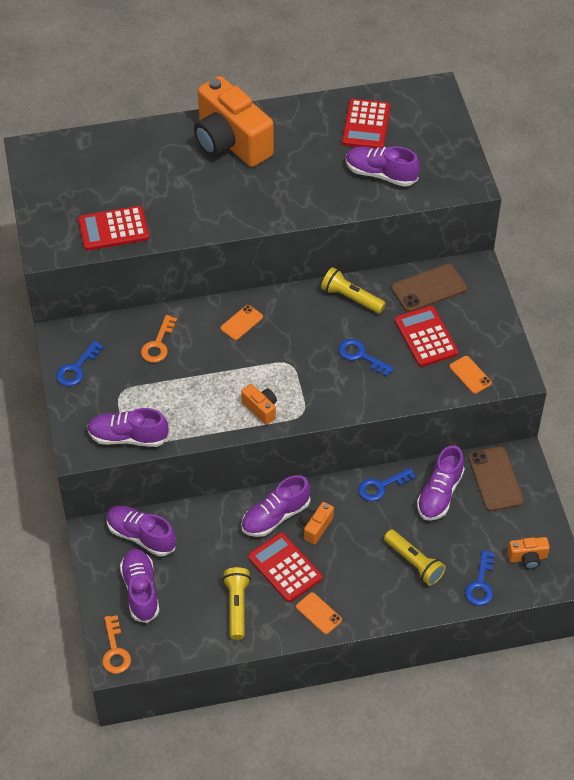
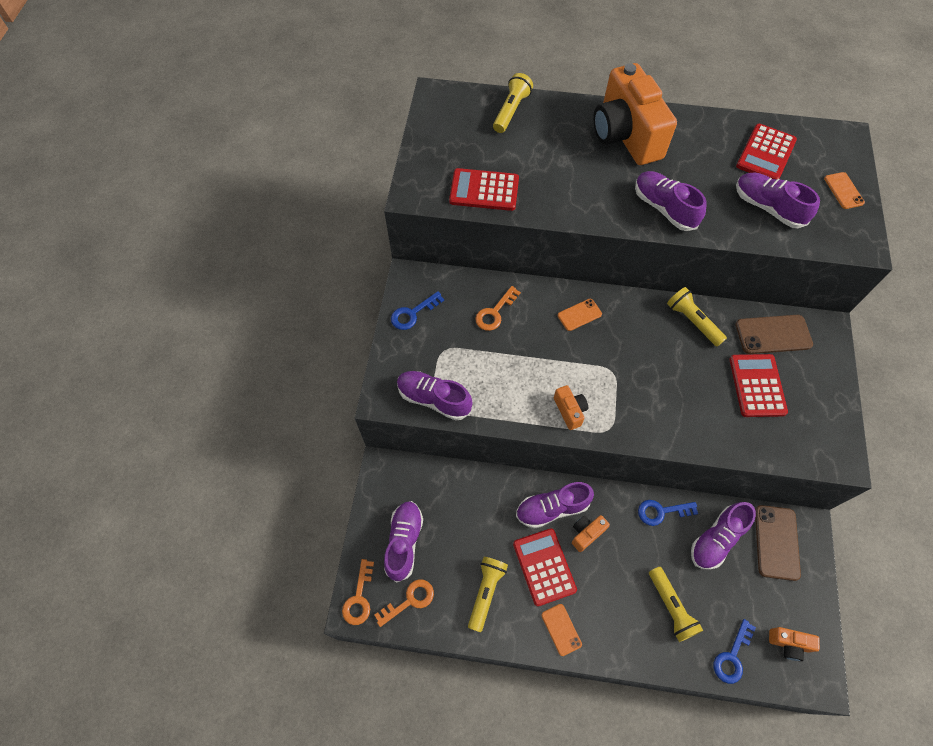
camera: 20 degrees right, 10 degrees up
purple shoe [106,506,176,556] -> purple shoe moved to [635,171,707,231]
blue key [339,339,394,377] -> none
orange phone [449,356,492,394] -> orange phone moved to [824,172,865,209]
none -> orange key [374,579,434,627]
none -> yellow flashlight [493,73,533,133]

